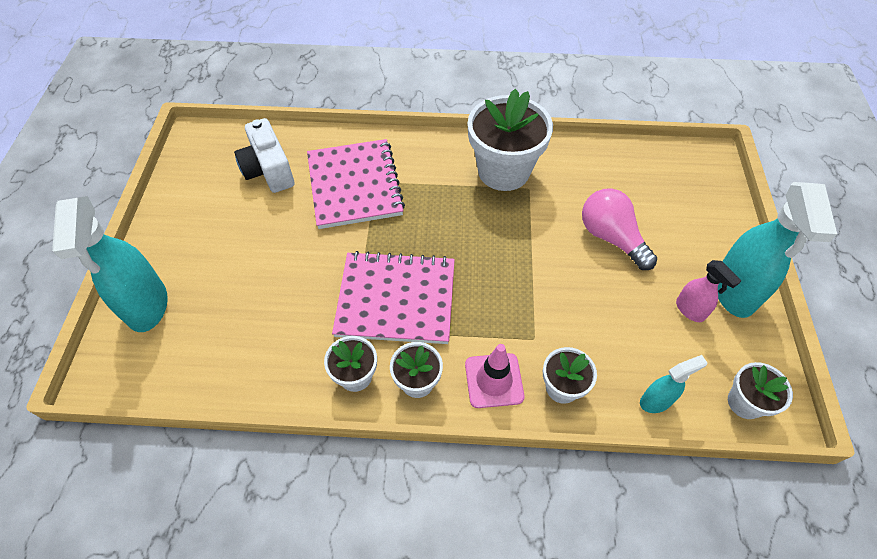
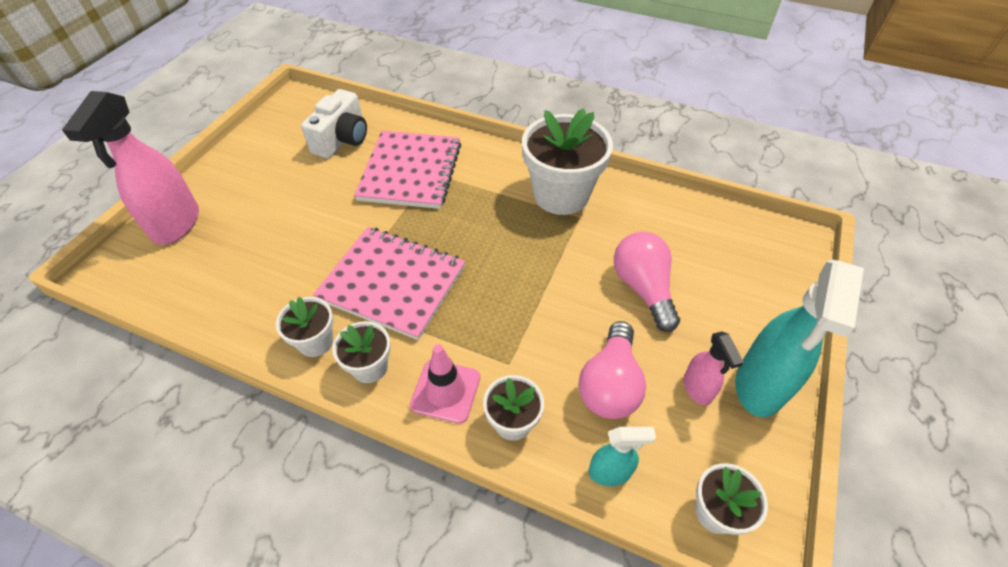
camera: 20 degrees right, 5 degrees down
turquoise spray bottle [52,196,168,332] -> pink spray bottle [62,91,199,245]
white camera [234,118,294,193] -> white camera turned 150 degrees counterclockwise [301,89,367,159]
none -> pink light bulb [578,321,646,419]

